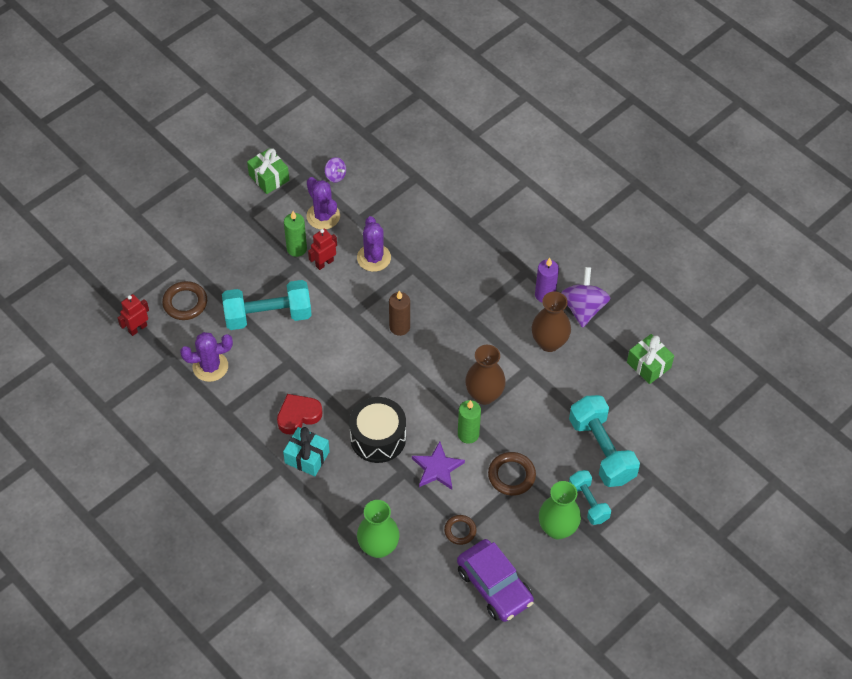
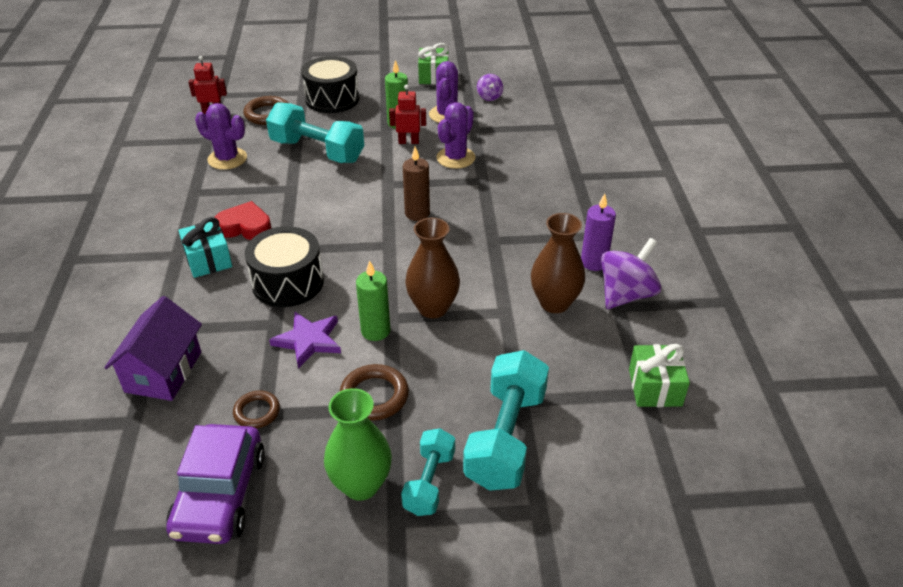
camera: 40 degrees right, 15 degrees down
green vase [357,500,399,558] -> purple house [104,296,202,401]
none -> black drum [301,56,359,113]

